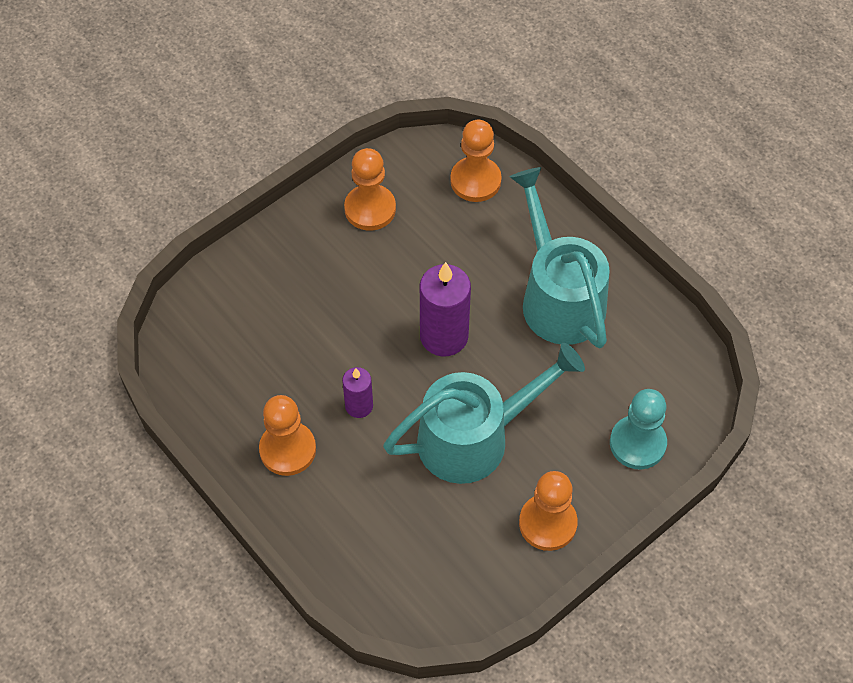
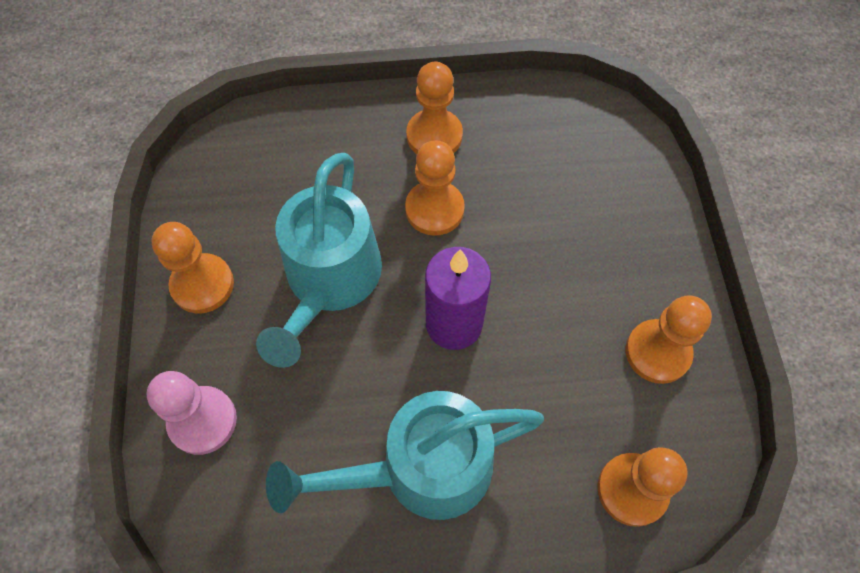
camera: 125 degrees right, 5 degrees up
purple candle [342,367,373,418] -> orange pawn [405,140,465,236]
turquoise watering can [510,167,610,348] -> turquoise watering can turned 150 degrees clockwise [266,391,544,520]
turquoise pawn [610,389,667,469] -> pink pawn [147,371,237,455]

